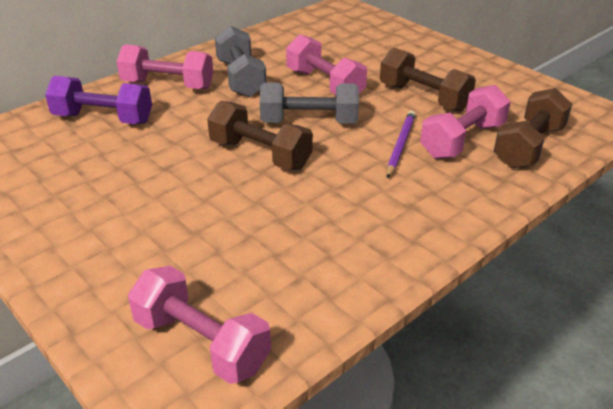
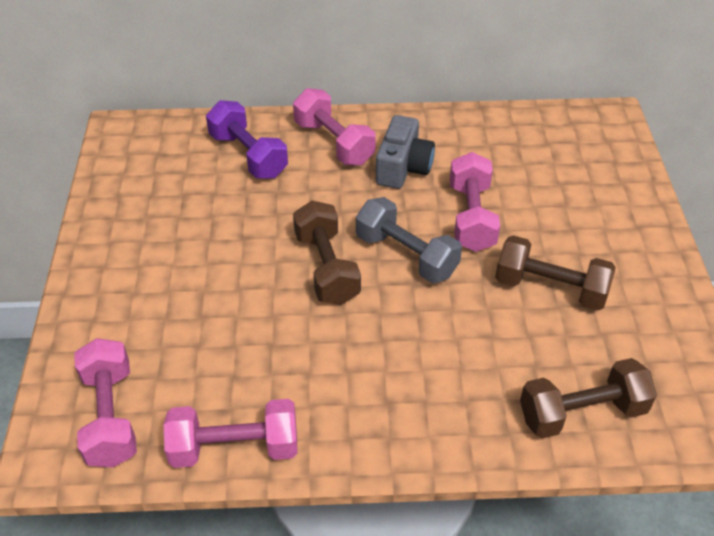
camera: 40 degrees right, 10 degrees up
grey dumbbell [215,26,267,97] -> grey camera [376,115,435,189]
brown dumbbell [380,48,476,112] -> brown dumbbell turned 60 degrees counterclockwise [495,235,616,310]
purple pencil [386,111,416,178] -> none
pink dumbbell [420,85,511,159] -> pink dumbbell moved to [164,399,298,468]

